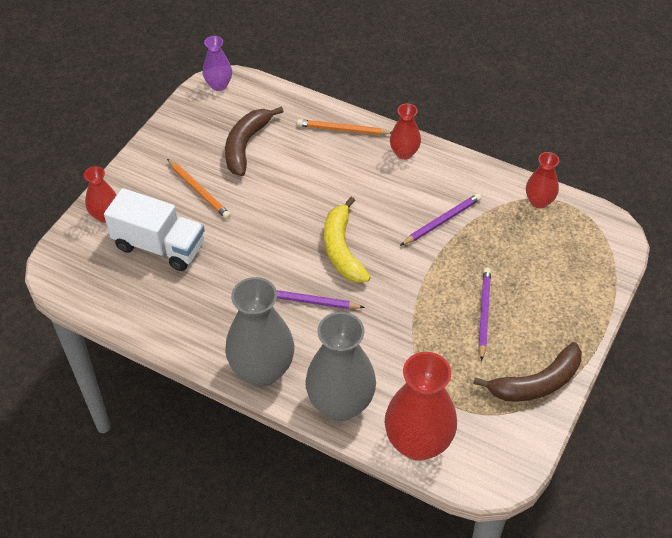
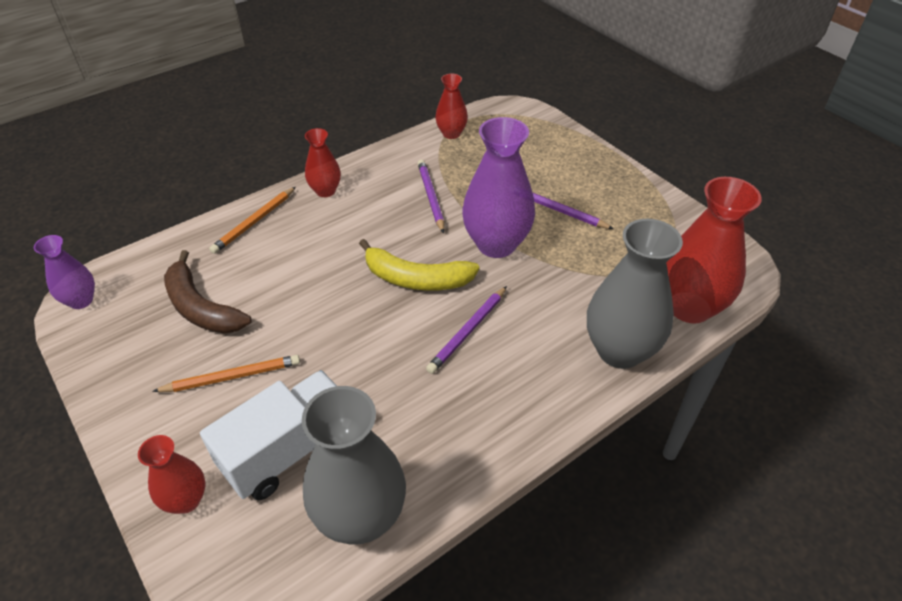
camera: 65 degrees left, 5 degrees down
grey vase [225,277,294,386] -> grey vase moved to [302,386,406,545]
brown banana [473,342,582,402] -> none
none -> purple vase [462,117,535,258]

